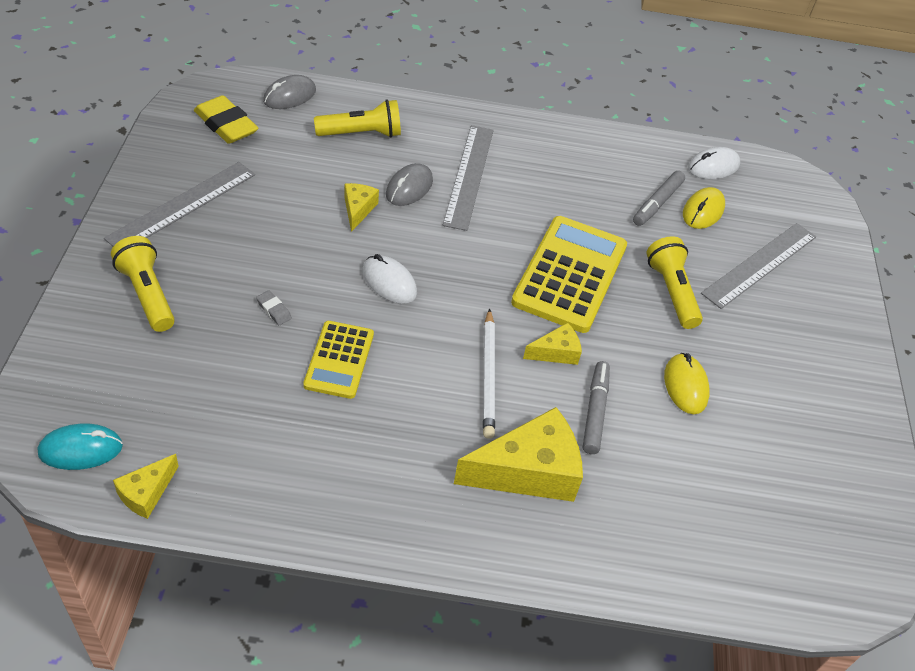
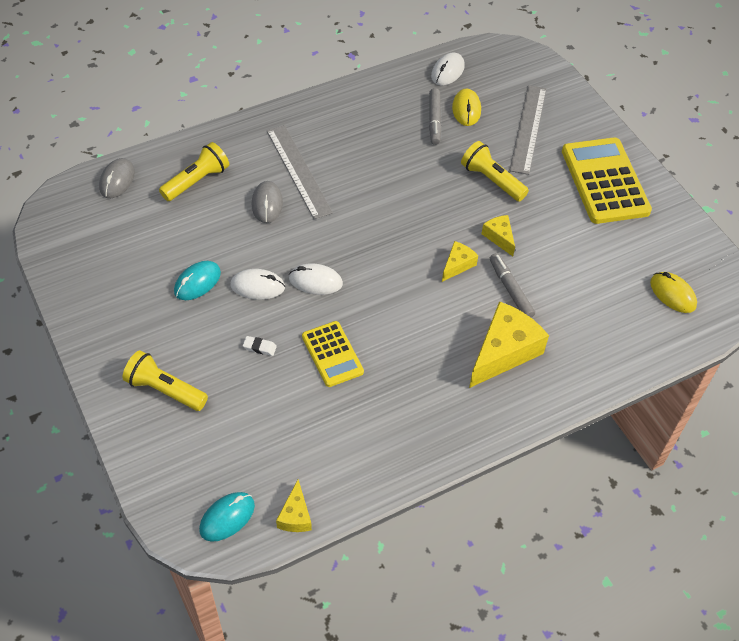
camera: 30 degrees left, 5 degrees up
grey ruler [104,162,255,246] -> none
yellow eraser [194,95,258,144] -> none
grey eraser [256,291,292,325] -> white eraser [243,336,277,356]
yellow cheese [344,183,379,232] -> yellow cheese moved to [482,215,515,256]
white pencil [483,308,495,439] -> none
yellow calculator [511,216,627,333] -> yellow calculator moved to [562,137,652,224]
yellow mouse [664,353,710,414] -> yellow mouse moved to [650,272,697,313]
none -> turquoise mouse [174,261,221,300]
none -> white mouse [230,269,285,300]

